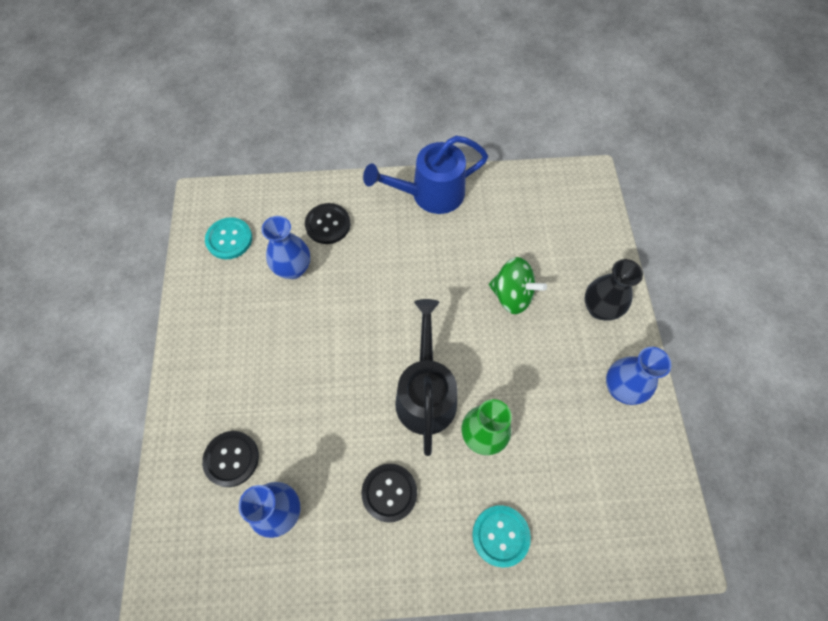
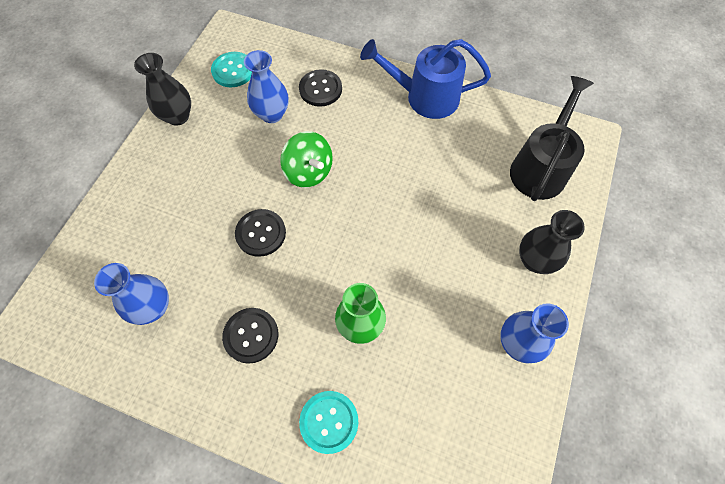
camera: 25 degrees right, 0 degrees up
black button [202,431,259,487] -> black button moved to [235,209,286,257]
black watering can [395,299,457,456] -> black watering can moved to [510,76,594,201]
green spinning top [489,257,547,314] -> green spinning top moved to [280,131,333,188]
none -> black vase [134,53,191,126]

